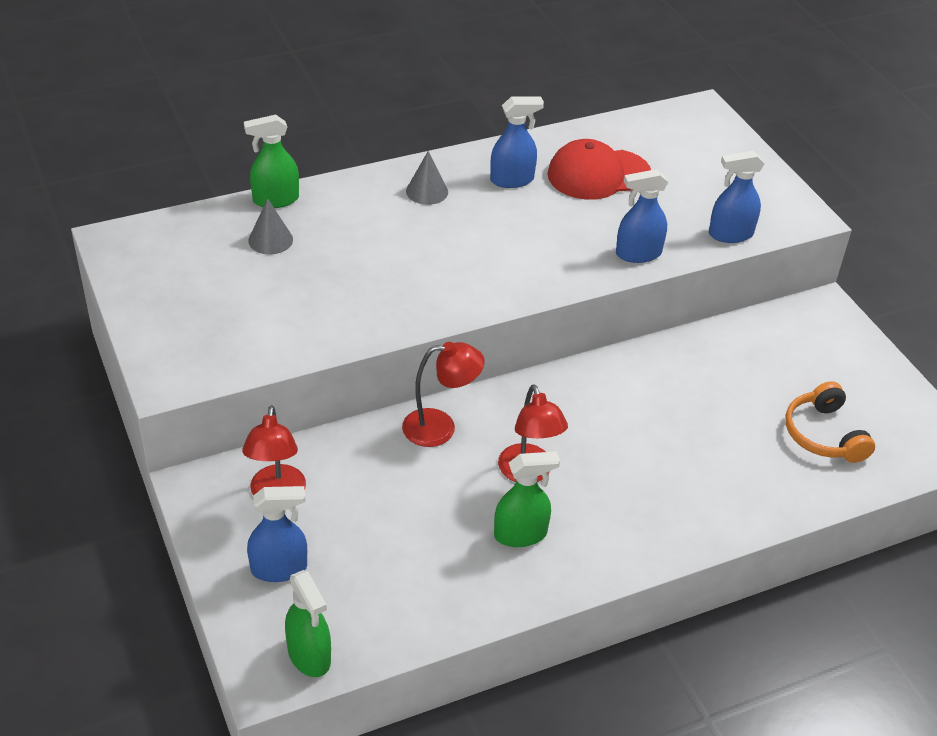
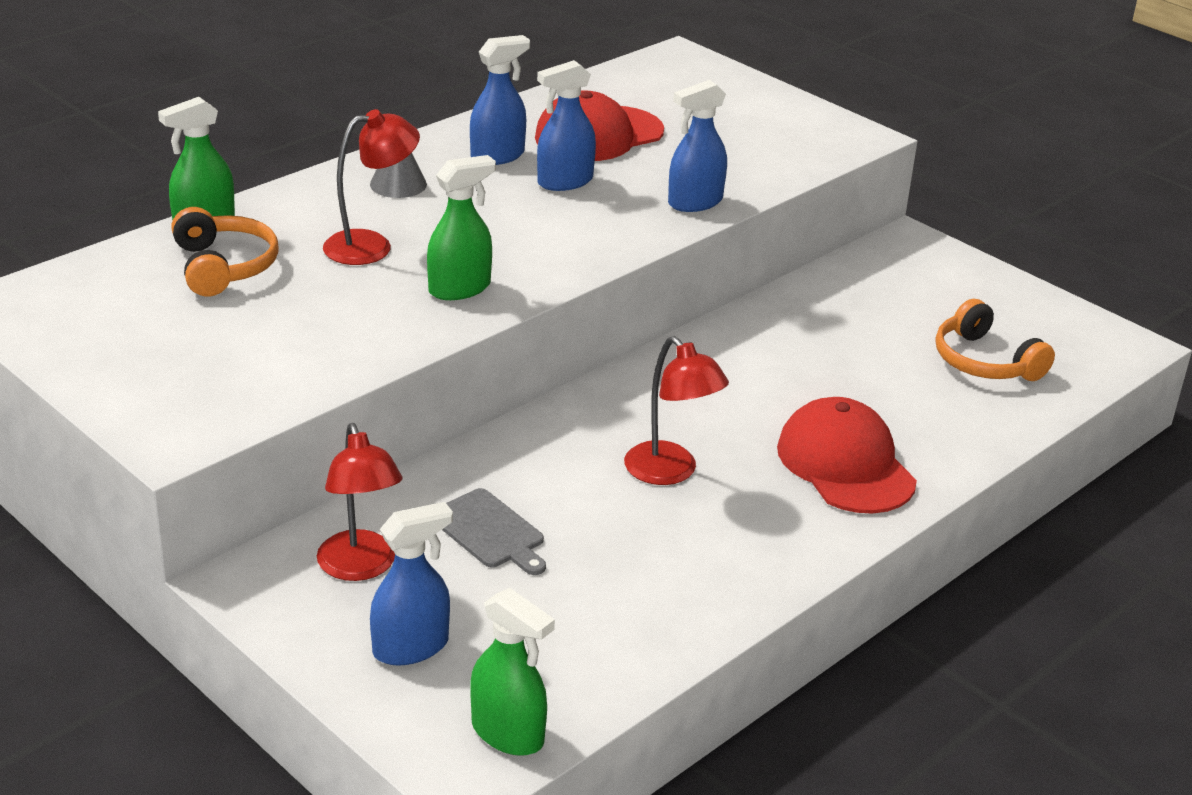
camera: 20 degrees left, 10 degrees down
grey cone [248,199,293,254] -> orange headphones [171,207,279,296]
red lamp [402,342,485,447] -> red lamp moved to [323,109,420,265]
green spray bottle [494,451,560,547] -> green spray bottle moved to [427,155,496,300]
blue spray bottle [709,151,764,243] -> blue spray bottle moved to [537,60,596,191]
none -> grey cutting board [442,488,546,575]
none -> red cap [777,397,917,514]

